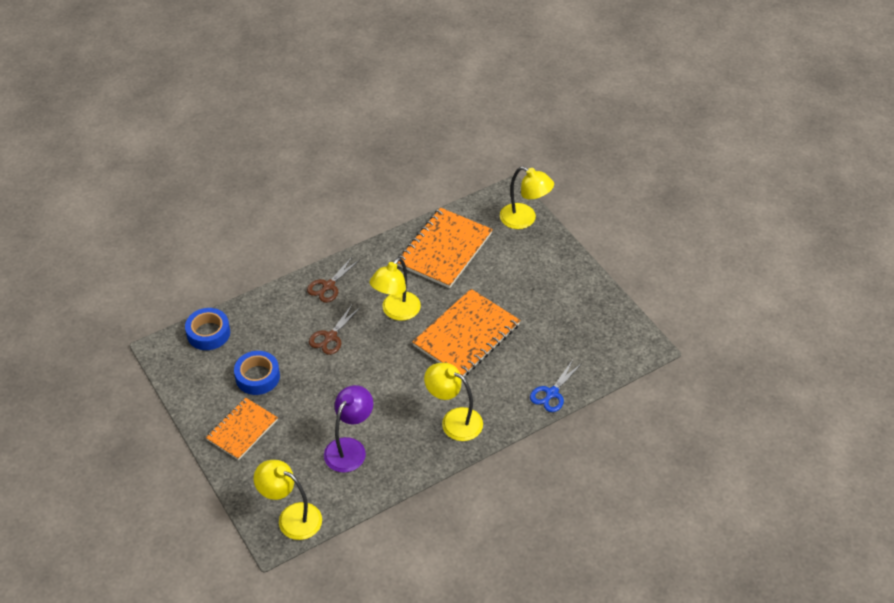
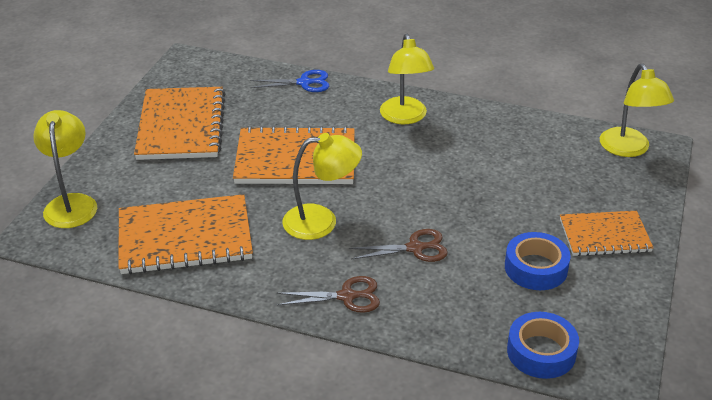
camera: 130 degrees left, 10 degrees down
purple lamp [324,385,373,473] -> none
none -> orange notebook [134,87,225,160]

